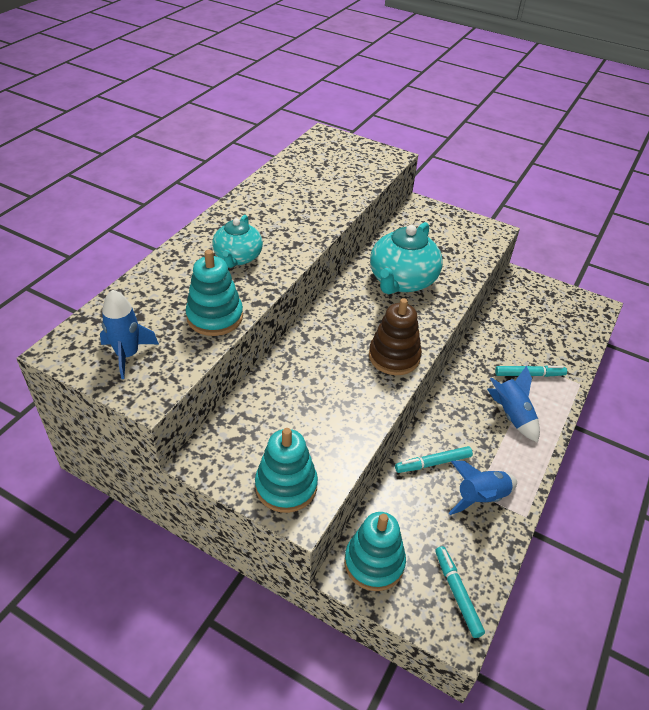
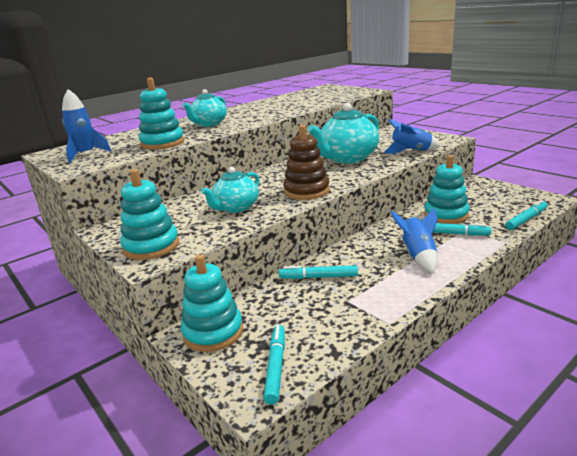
camera: 25 degrees right, 20 degrees down
blue rocket [449,461,517,515] -> blue rocket moved to [384,119,441,154]
none -> turquoise teapot [201,167,260,213]
none -> turquoise stacking toy [424,155,470,224]
none -> turquoise marker [505,200,548,230]

